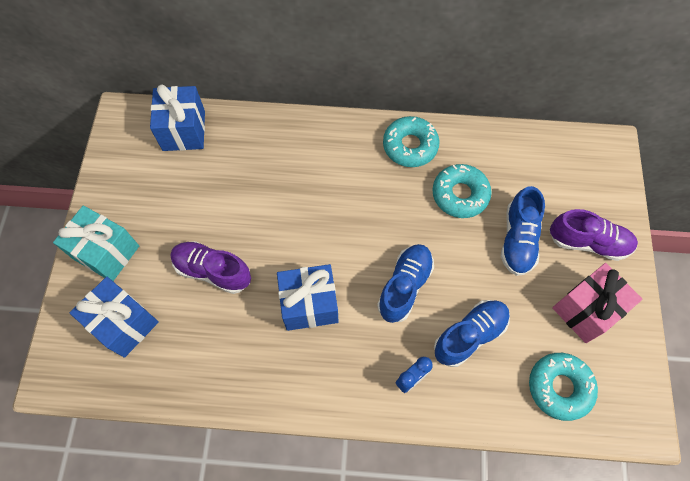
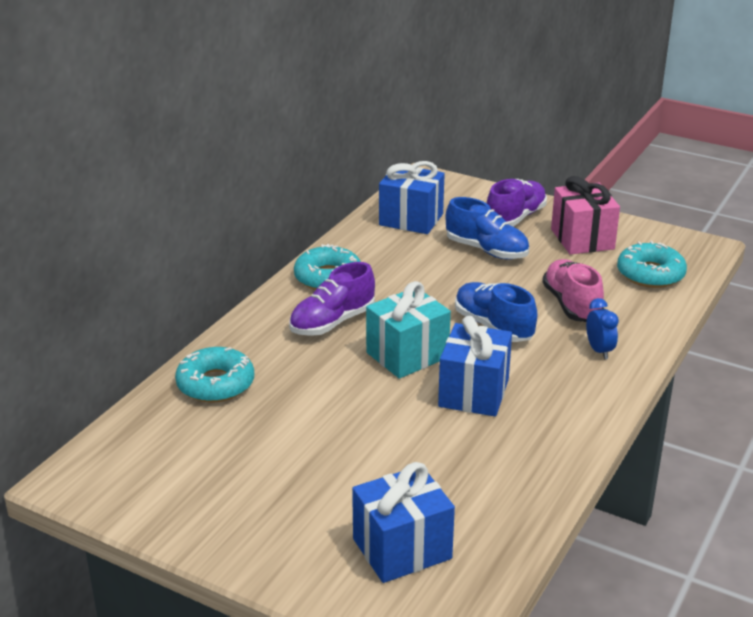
camera: 65 degrees left, 35 degrees down
turquoise gift [53,206,139,281] -> turquoise gift moved to [366,281,451,379]
blue gift [150,84,205,151] -> blue gift moved to [379,161,445,234]
purple shoe [170,241,251,294] -> purple shoe moved to [289,262,375,336]
turquoise donut [432,164,492,218] -> turquoise donut moved to [175,347,254,402]
blue shoe [434,300,510,367] -> pink shoe [542,259,604,322]

